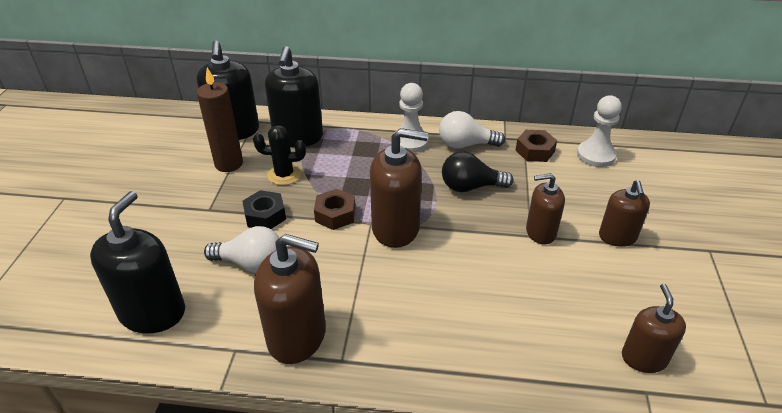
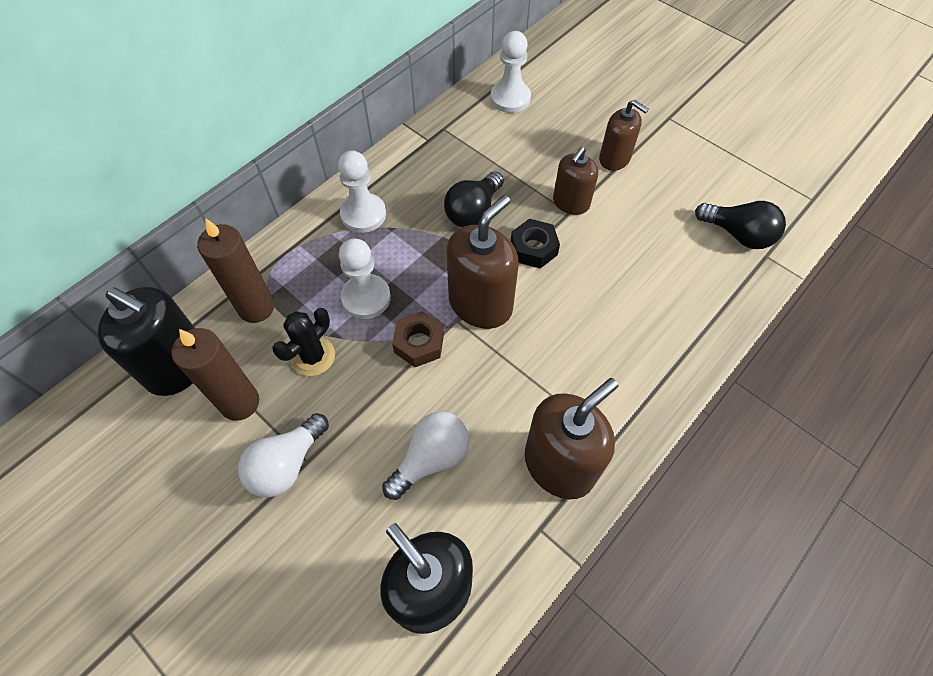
camera: 55 degrees left, 20 degrees up
black nut [242,190,286,229] -> black nut moved to [511,219,560,269]
black soap dispenser [265,46,323,147] -> brown candle [197,219,274,323]
white light bulb [439,111,505,149] -> white light bulb moved to [238,413,329,498]
brown nut [515,130,557,162] -> none
brown soap dispenser [622,284,686,373] -> black light bulb [695,201,786,249]
none -> white pawn [339,239,391,319]

